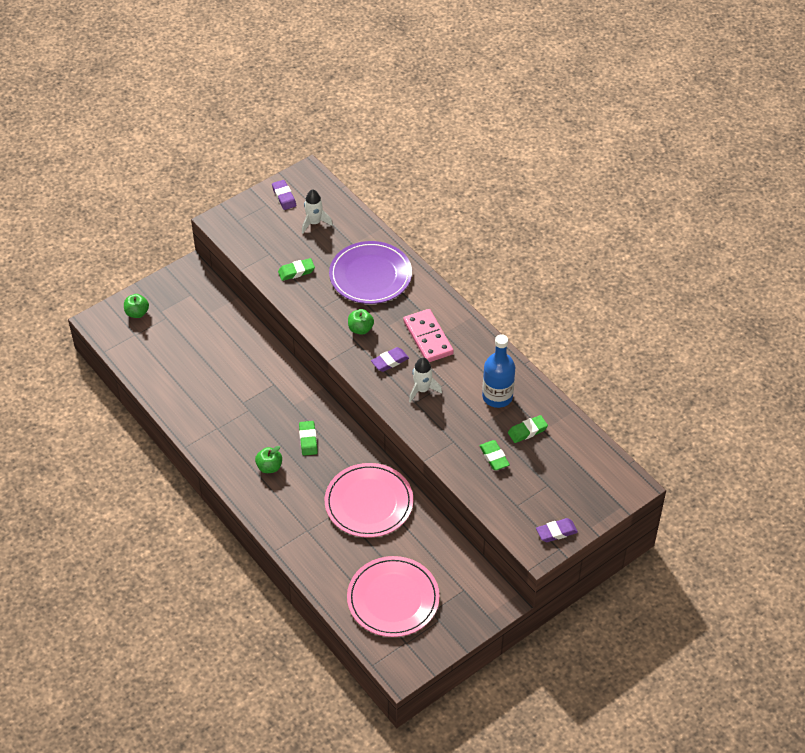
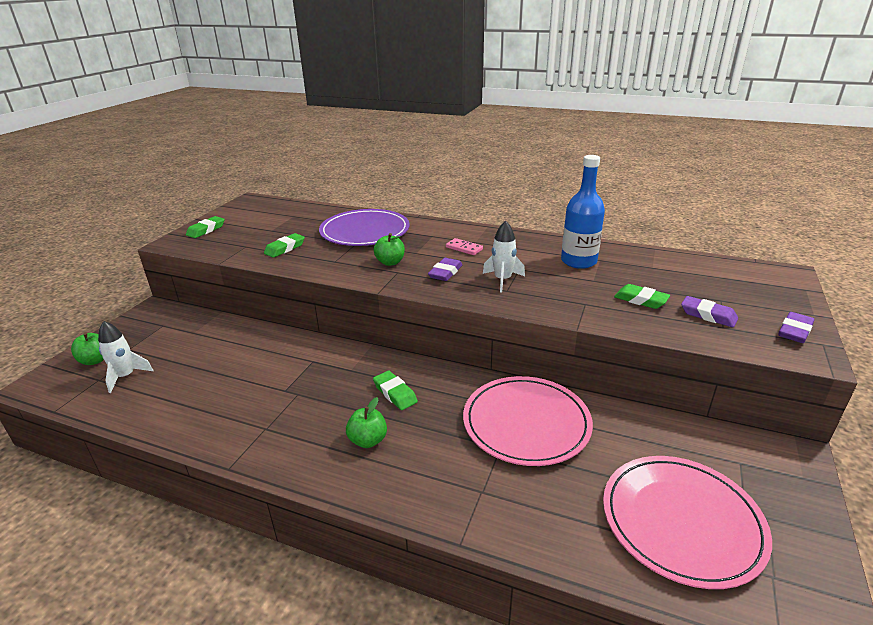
camera: 30 degrees left, 20 degrees down
purple eraser [272,180,296,210] -> purple eraser moved to [681,296,738,327]
white rocket [302,189,333,234] -> white rocket moved to [98,321,153,393]
pink domino [403,309,454,362] -> pink domino [446,238,483,255], size x0.51
green eraser [508,415,548,443] -> green eraser moved to [186,216,225,238]

